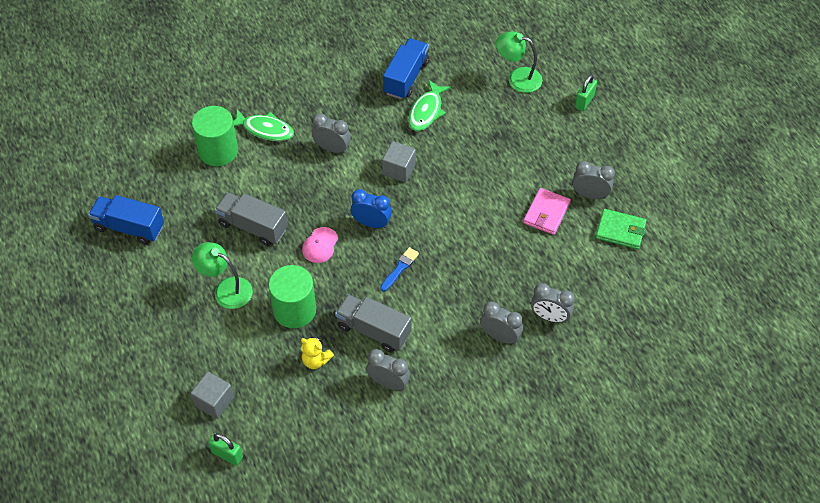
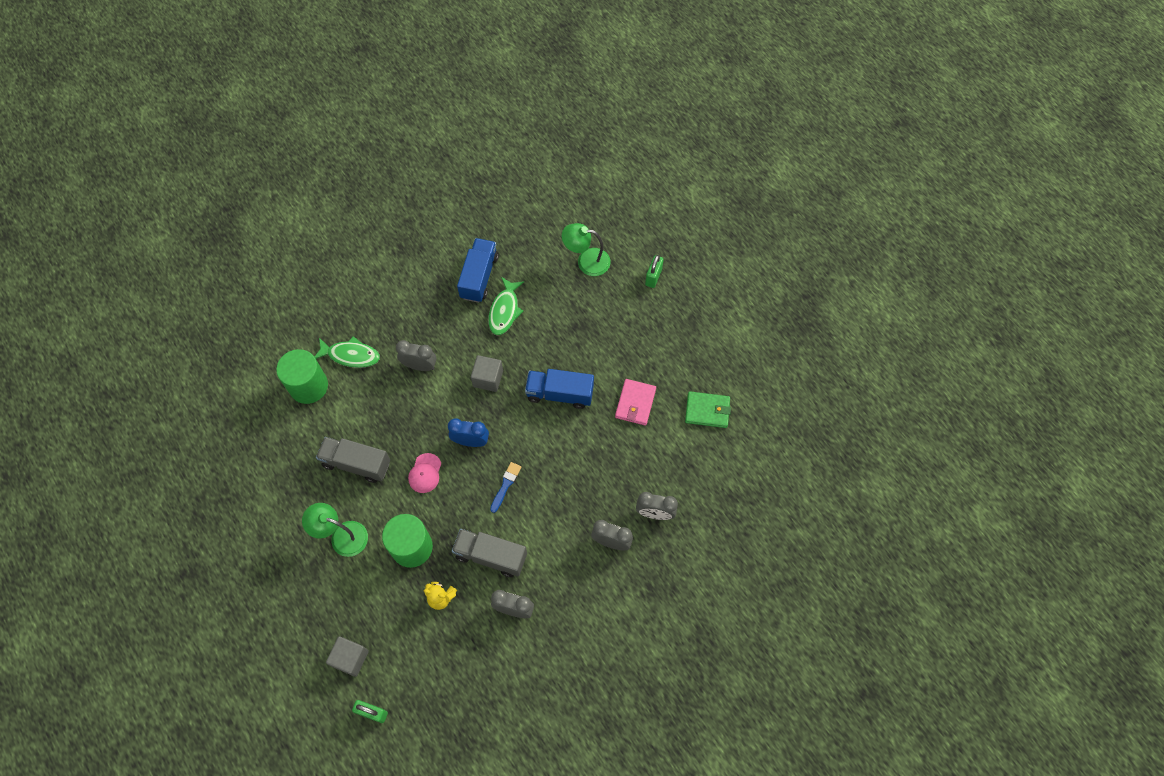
camera: 10 degrees left, 10 degrees up
blue truck [88,195,164,245] -> blue truck moved to [525,369,594,409]
grey clock [572,161,615,199] -> none

